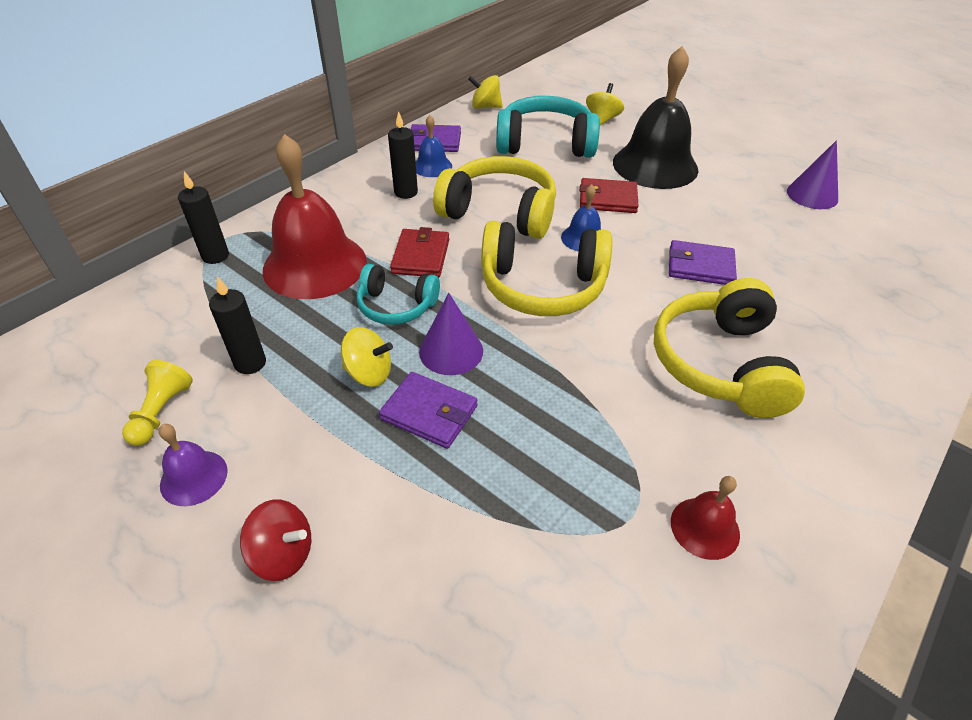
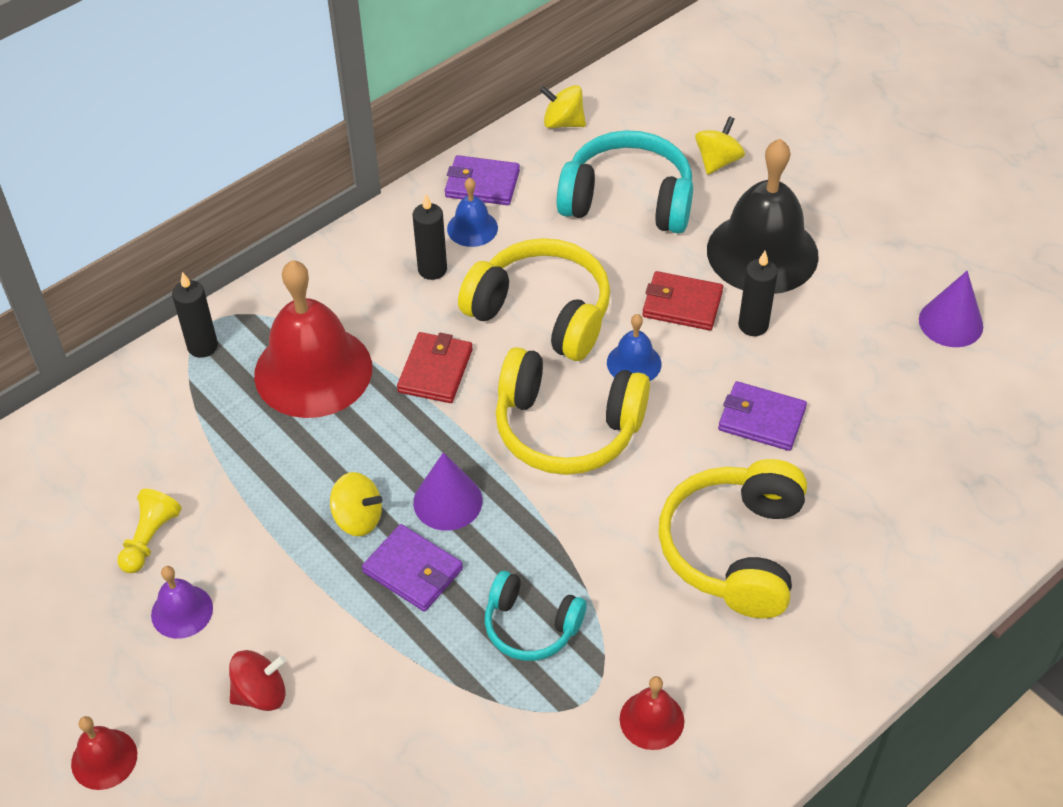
camera: 10 degrees right, 5 degrees up
black candle [209,276,266,374] -> black candle moved to [738,251,778,336]
red spinning top [240,499,311,581] -> red spinning top turned 45 degrees counterclockwise [229,650,286,711]
turquoise headphones [357,264,440,325] -> turquoise headphones moved to [485,571,586,661]
none -> red bell [71,716,137,790]

